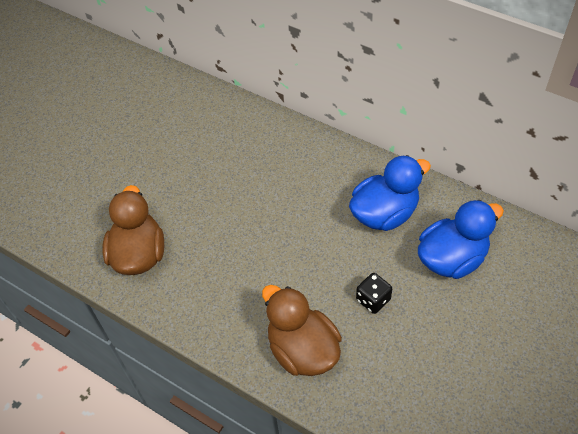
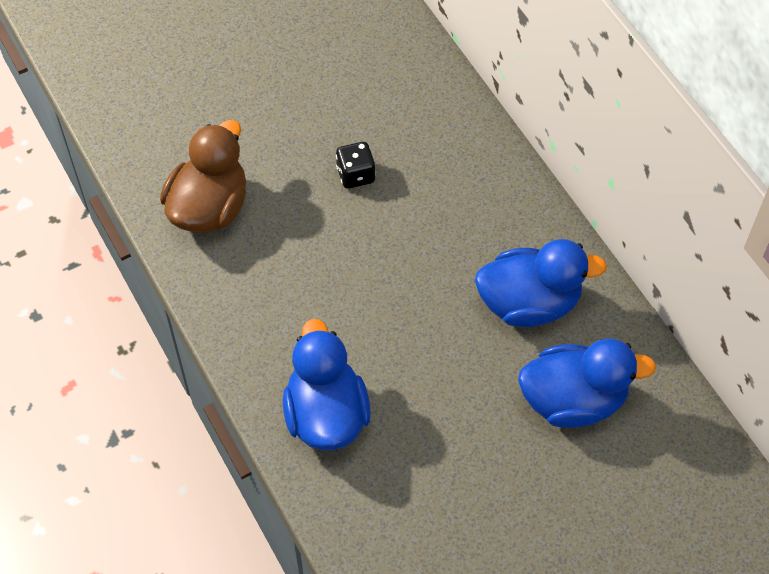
camera: 25 degrees right, 5 degrees up
brown duck [262,285,342,376] -> blue duck [283,319,371,450]
black dice [356,273,392,314] -> black dice moved to [336,142,376,189]

